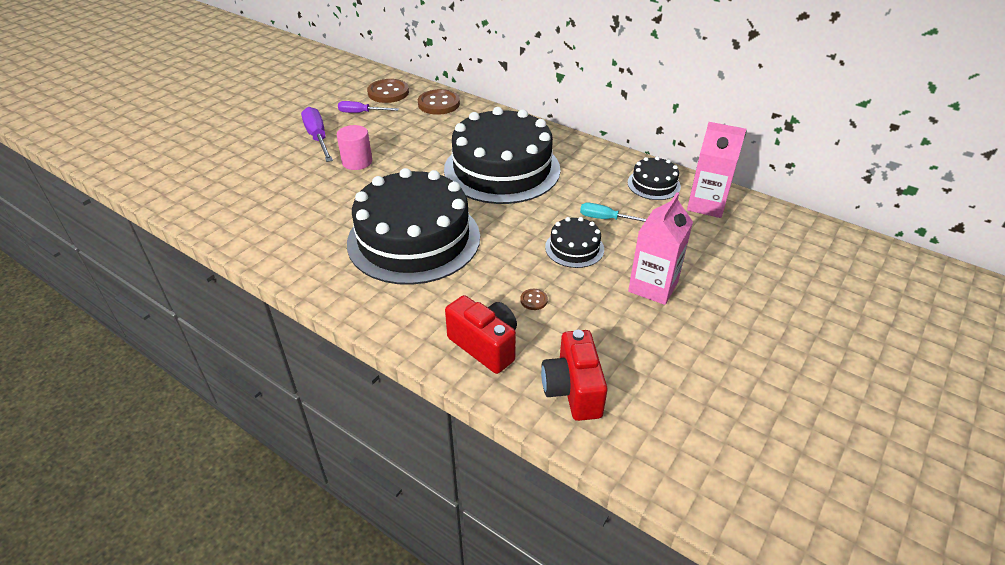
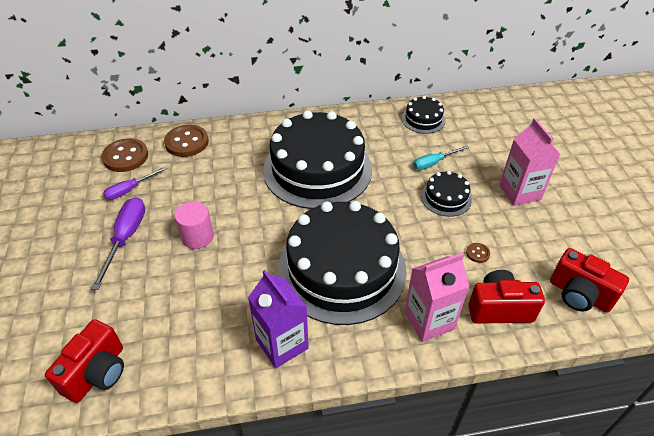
camera: 45 degrees left, 5 degrees up
purple screwdriver [301,107,333,162] -> purple screwdriver turned 75 degrees clockwise [91,197,145,290]
pink carton [687,122,746,218] -> pink carton moved to [404,253,469,342]
none -> red camera [45,319,124,403]
none -> purple carton [248,270,309,368]

